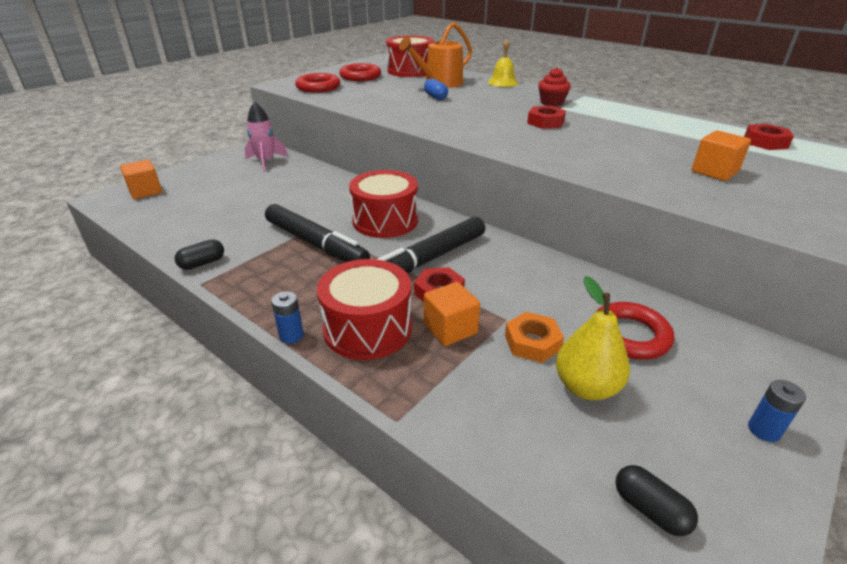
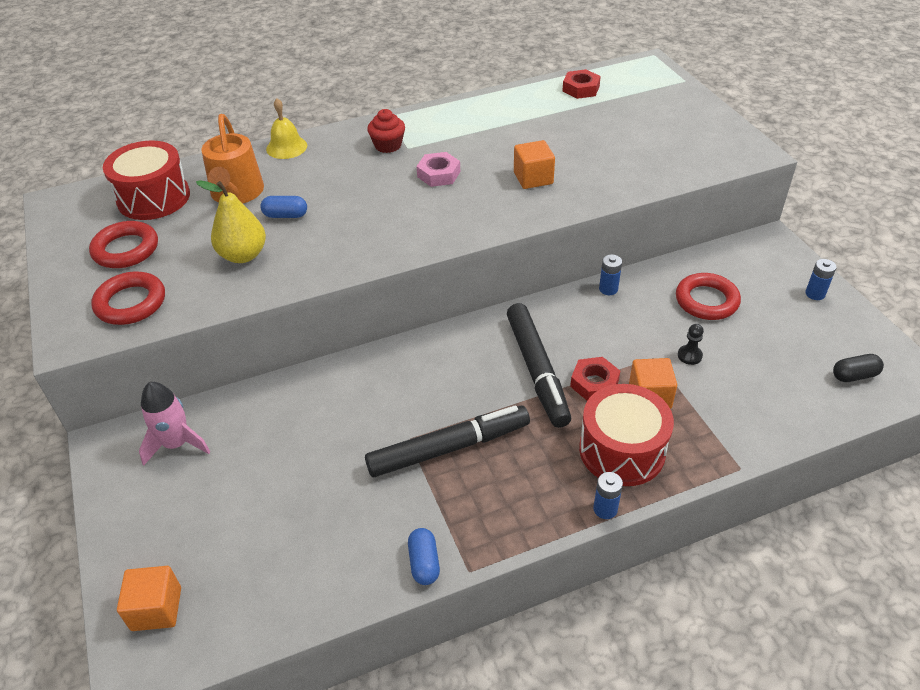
camera: 60 degrees left, 10 degrees up
black capsule [175,239,224,270] -> blue capsule [408,528,440,585]
red drum [349,170,418,238] -> none
orange nut [505,312,564,363] -> black pawn [678,324,704,365]
red nut [527,106,566,129] -> pink nut [416,152,460,187]
yellow pear [556,276,630,400] -> yellow pear moved to [196,180,266,263]
orange cube [692,130,751,181] -> orange cube moved to [514,140,555,189]
none -> blue battery [599,254,622,295]

